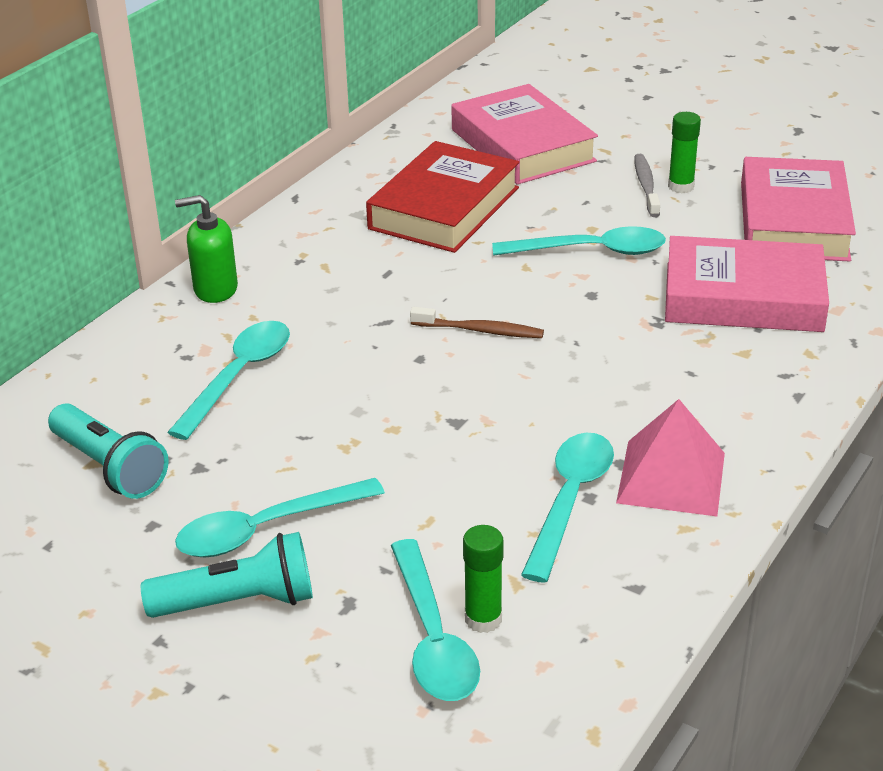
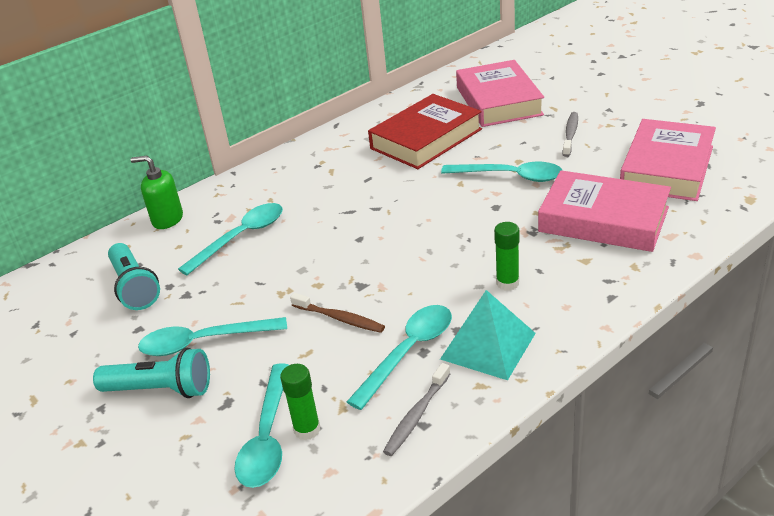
camera: 20 degrees right, 0 degrees up
green soap dispenser [175,195,238,303] -> green soap dispenser moved to [131,156,183,229]
brown toothbrush [410,307,544,338] -> brown toothbrush moved to [290,293,385,333]
pink pyramid [616,399,725,516] -> turquoise pyramid [440,290,536,380]
green glue stick [668,112,701,193] -> green glue stick moved to [494,222,520,291]
none -> grey toothbrush [383,363,450,456]

